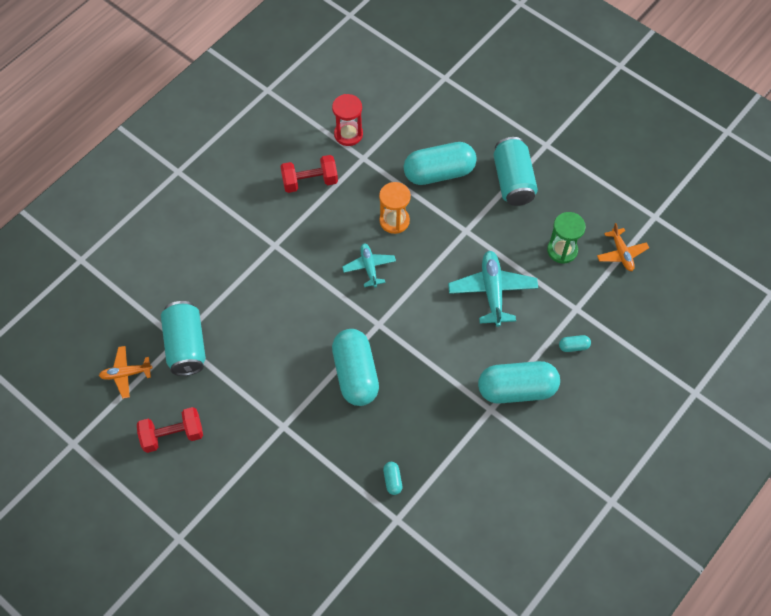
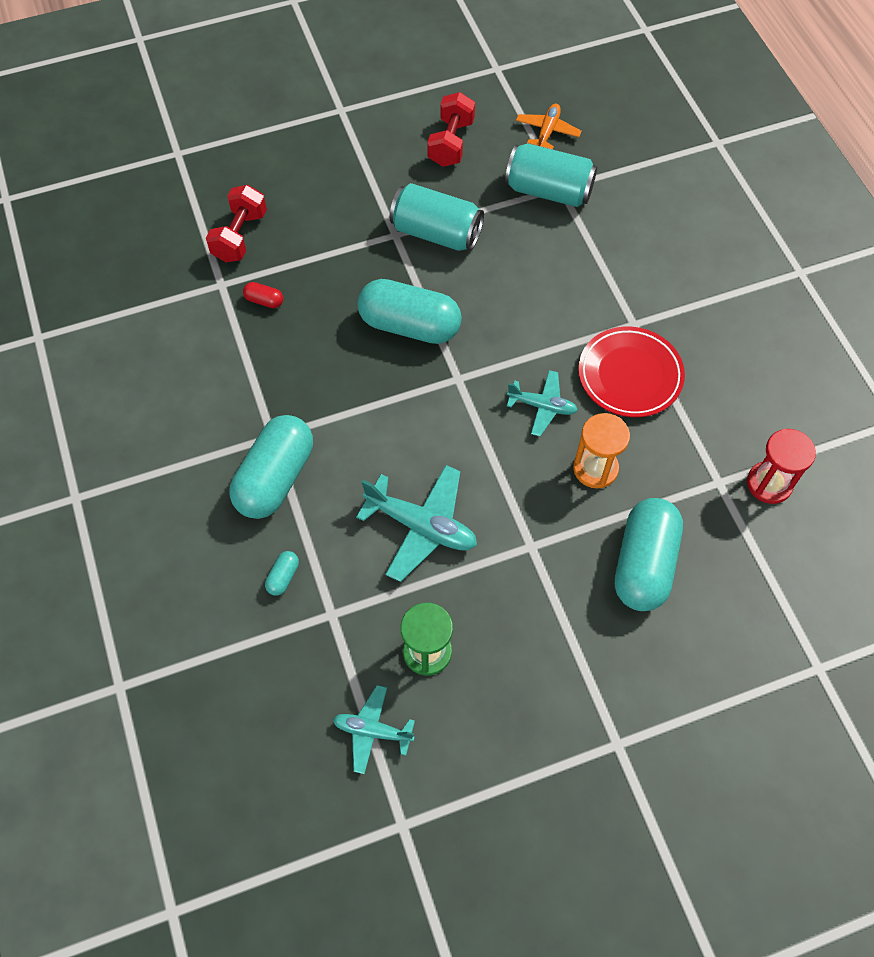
camera: 120 degrees right, 0 degrees up
red dumbbell [280,155,338,193] -> red dumbbell moved to [206,185,267,262]
turquoise capsule [383,462,402,495] -> red capsule [243,282,283,308]
turquoise can [493,137,538,206] -> turquoise can moved to [390,183,484,251]
orange plane [597,223,649,271] -> turquoise plane [333,685,415,774]
none -> red plate [578,327,685,417]

